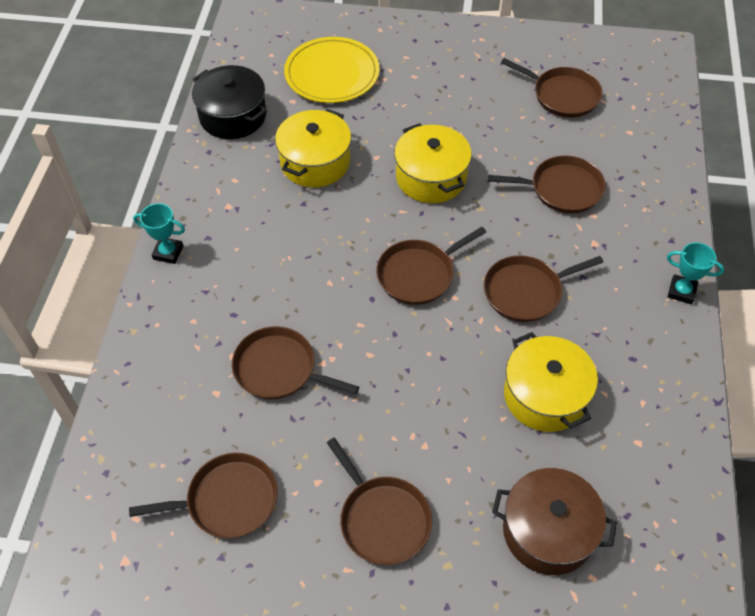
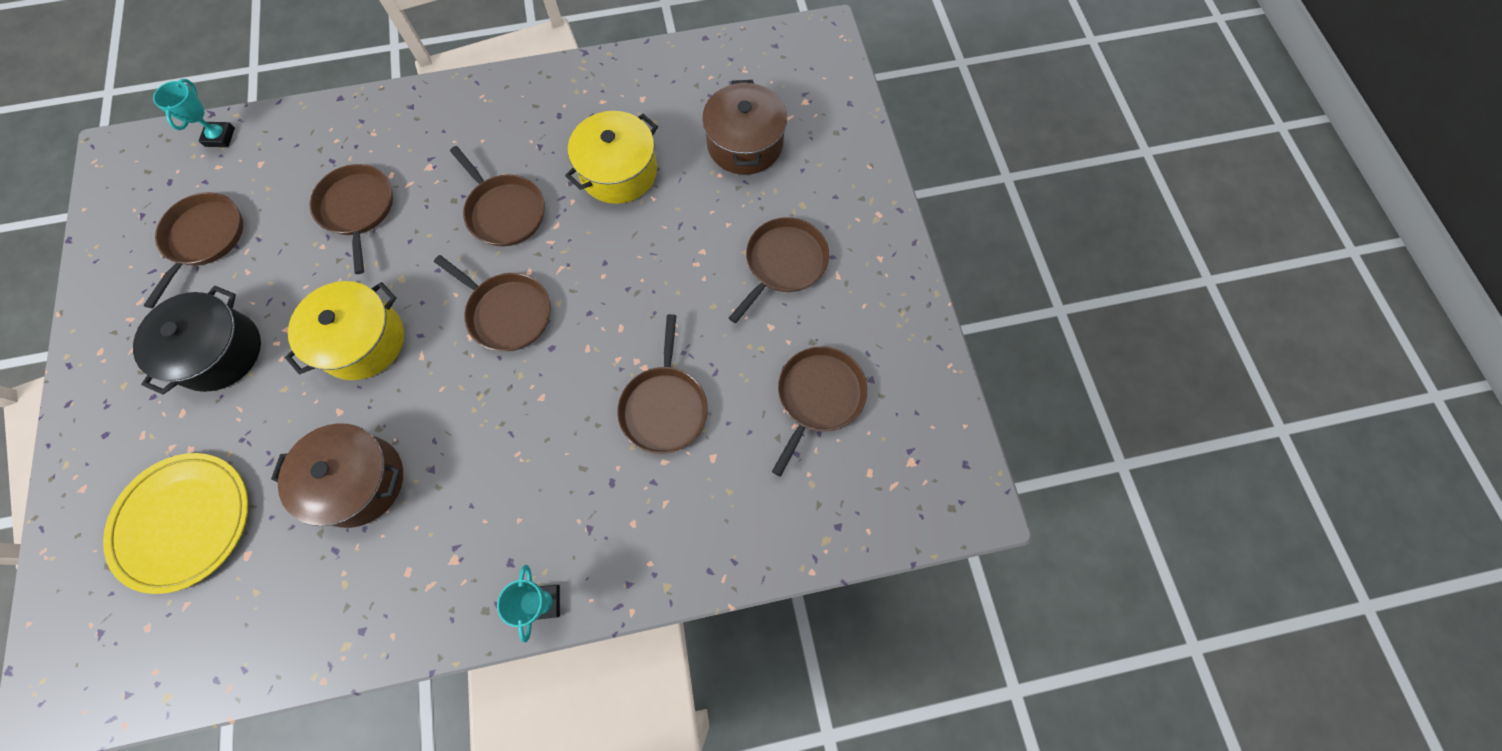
camera: 110 degrees left, 15 degrees up
brown pan [129,453,278,538] -> brown pan turned 60 degrees clockwise [772,346,867,477]
black pot [192,65,267,139] -> black pot moved to [133,286,261,395]
yellow pot [275,109,351,187] -> brown pot [271,423,403,528]
turquoise trophy [667,242,724,304] -> turquoise trophy moved to [153,79,235,147]

